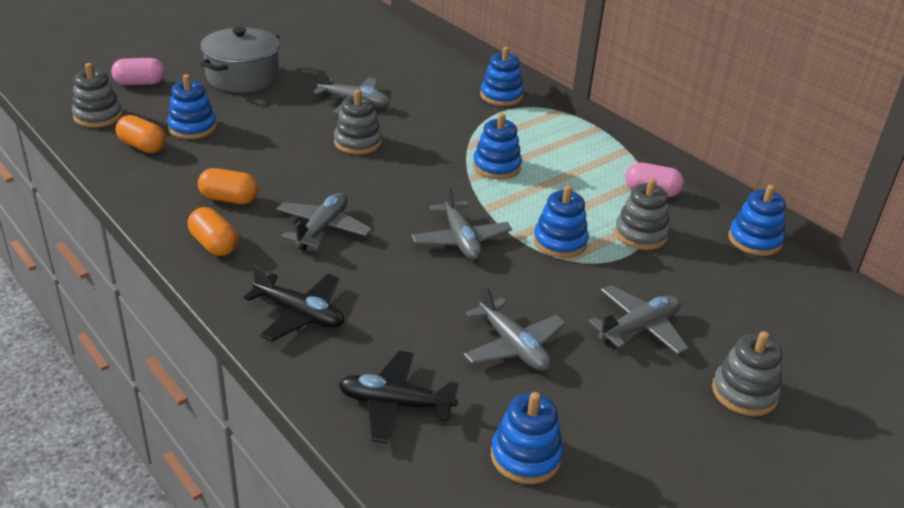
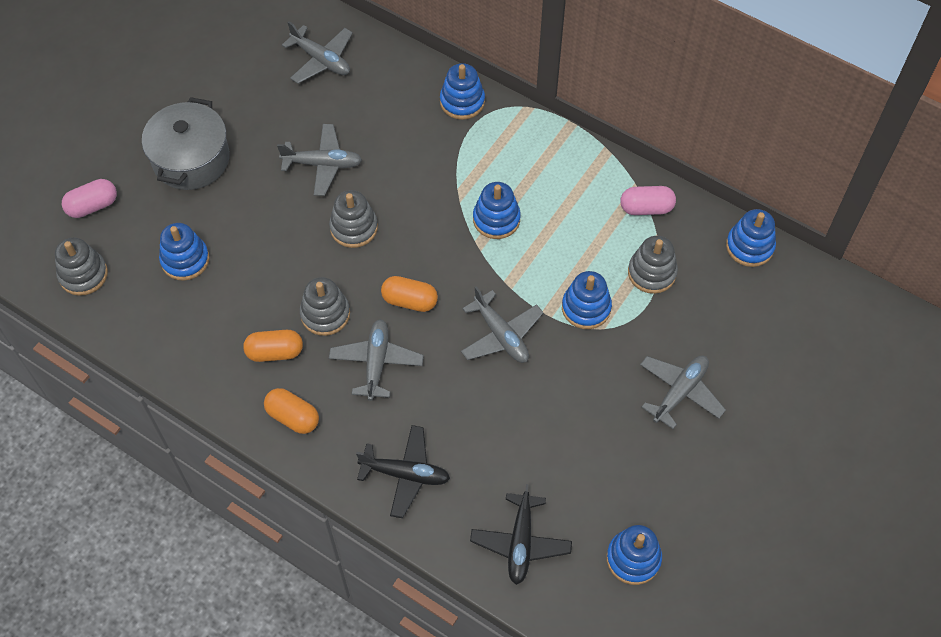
camera: 15 degrees left, 25 degrees up
orange capsule [116,115,166,153] -> orange capsule moved to [381,276,438,312]
black plane [339,351,459,443] -> black plane turned 75 degrees counterclockwise [470,484,572,585]
grey plane [464,284,566,371] -> grey plane moved to [282,21,353,84]
grey stacking toy [712,331,782,416] -> grey stacking toy moved to [300,277,350,336]

